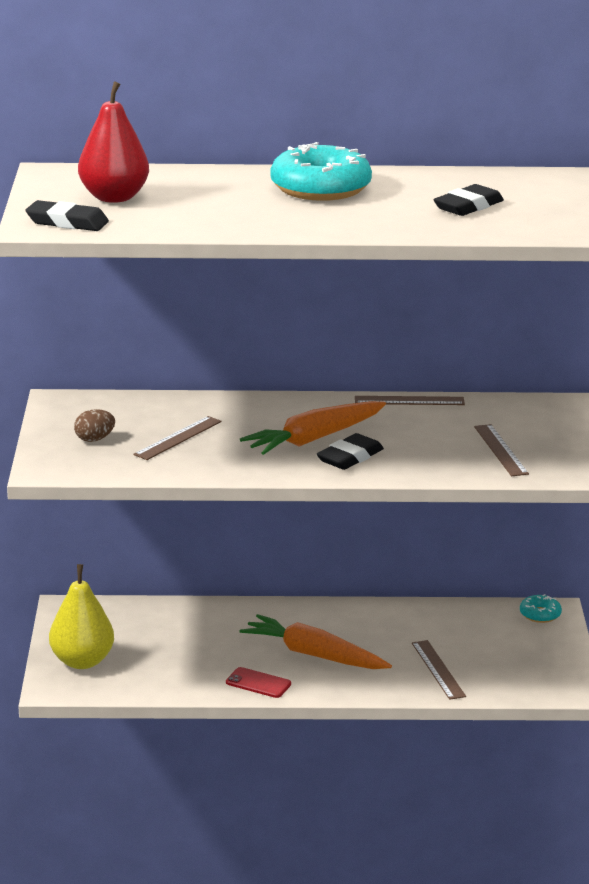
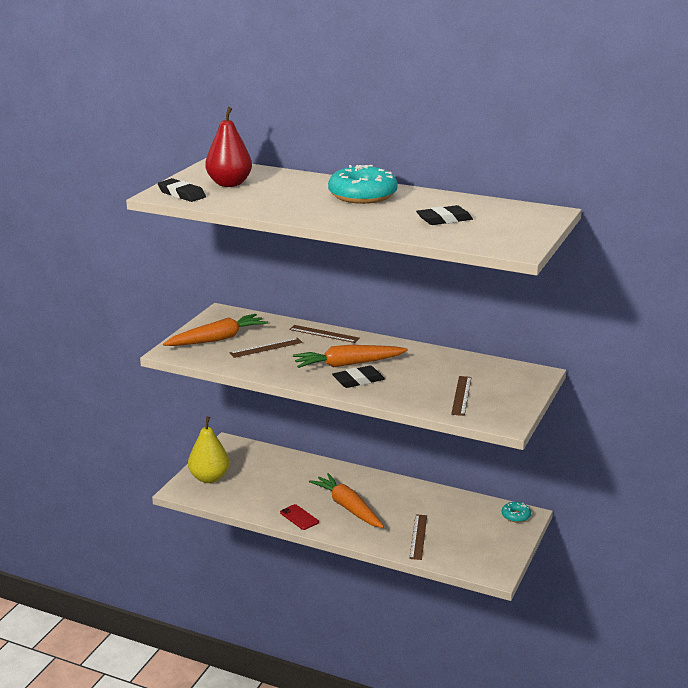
camera: 25 degrees right, 0 degrees up
brown egg [74,409,115,442] -> orange carrot [163,314,268,346]
brown ruler [355,396,465,405] -> brown ruler moved to [289,325,360,343]

